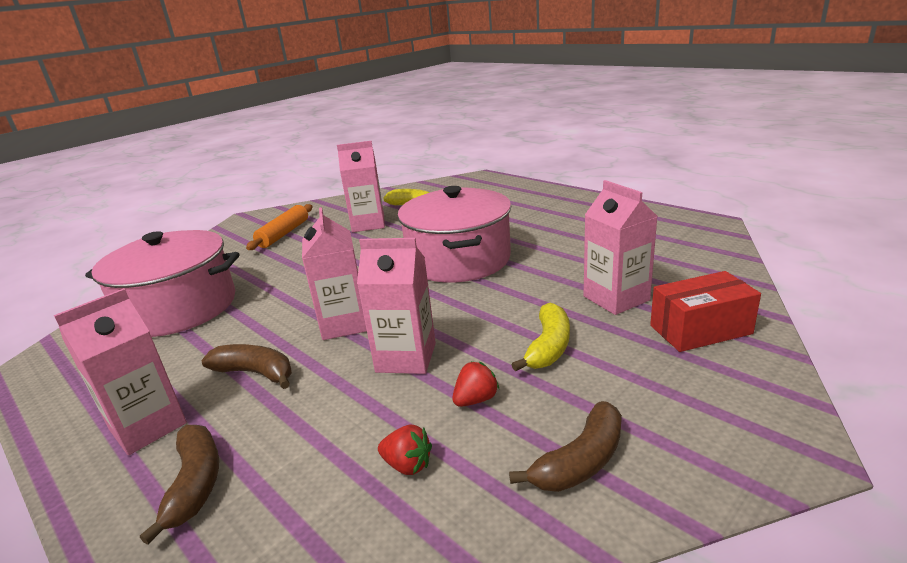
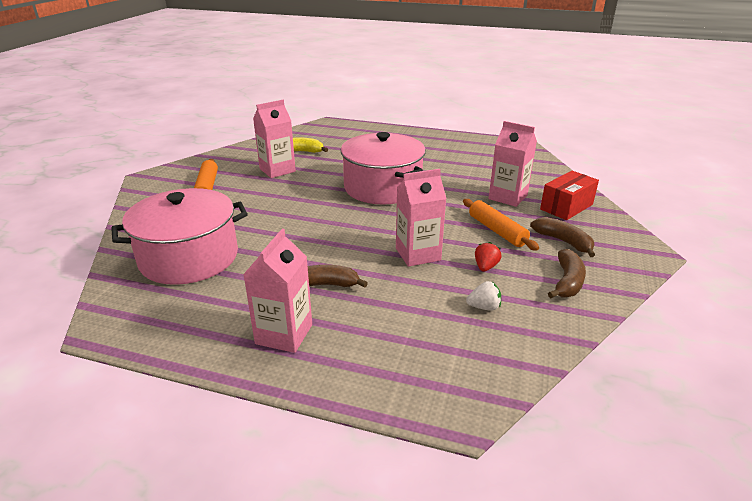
camera: 30 degrees left, 5 degrees up
brown banana [140,425,219,545] -> brown banana moved to [530,217,595,257]
pink carton [302,207,367,340] -> none
red strawberry [378,425,432,475] -> white strawberry [466,281,501,311]
yellow banana [511,303,570,371] -> orange rolling pin [463,199,539,251]

